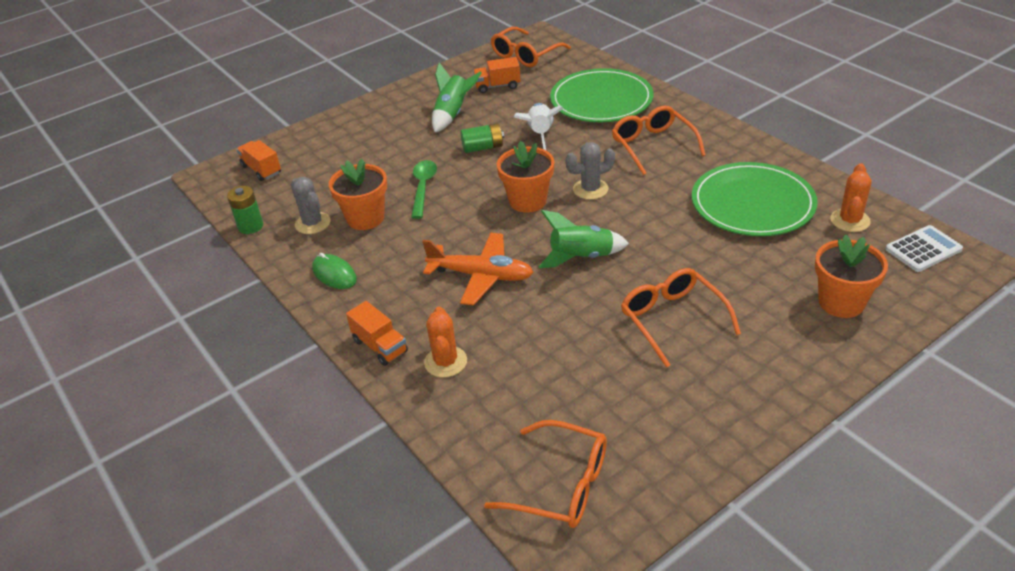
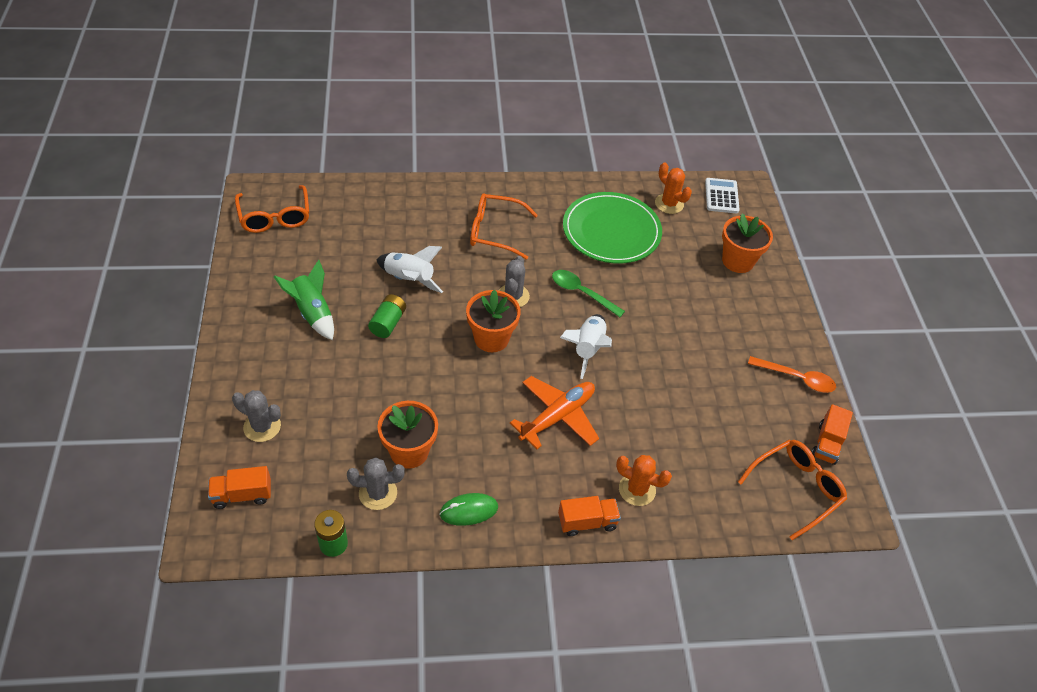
camera: 65 degrees left, 10 degrees up
green spoon [411,160,437,219] -> green spoon moved to [552,270,625,317]
orange truck [473,57,521,93] -> orange truck moved to [812,404,853,465]
green rocket [539,210,629,268] -> white rocket [560,314,612,379]
green plate [550,68,654,122] -> none
orange glasses [621,268,741,368] -> none
none -> grey cactus [232,390,281,442]
none -> orange spoon [748,356,836,393]

